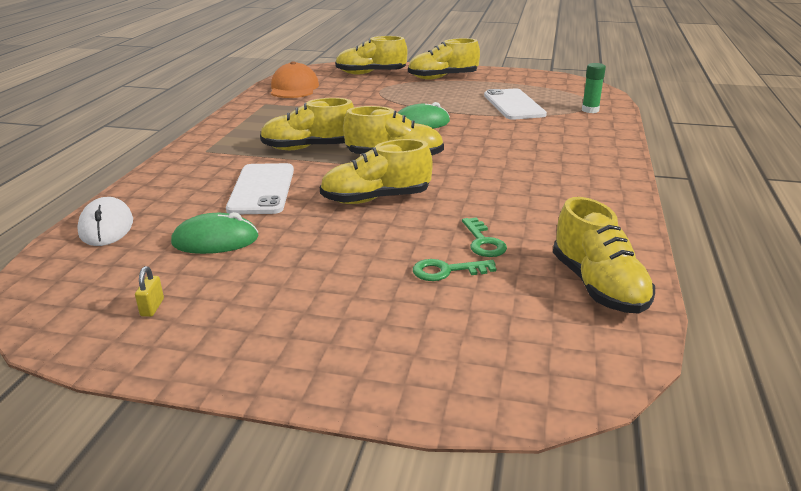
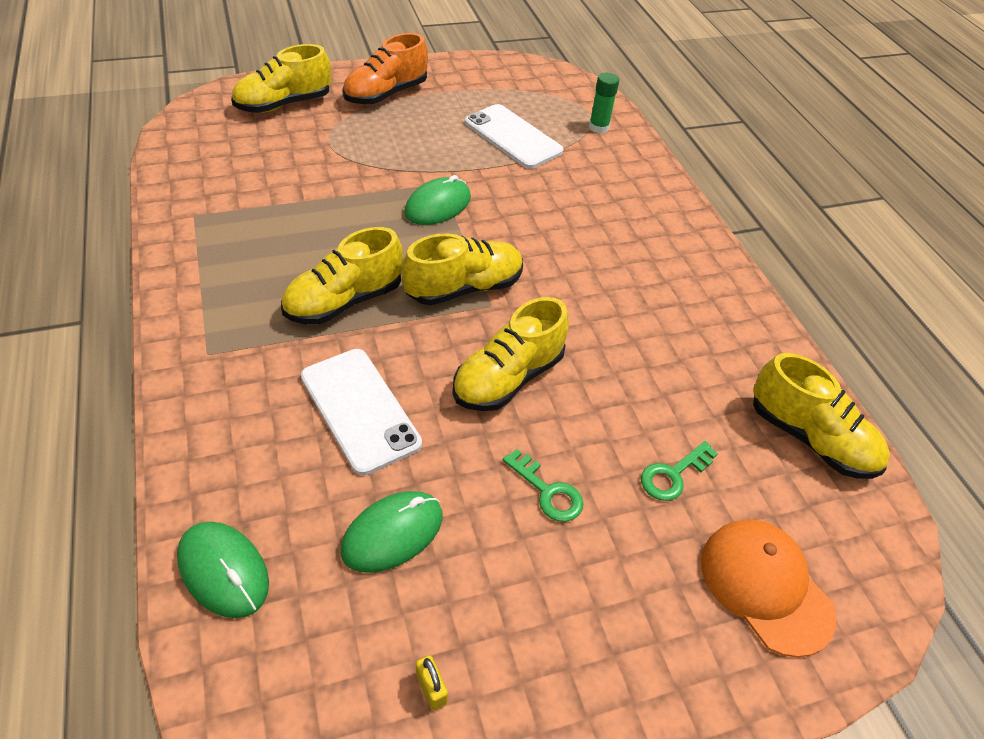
camera: 35 degrees left, 20 degrees up
white mouse [77,197,133,246] -> green mouse [177,521,269,618]
orange cap [271,61,319,98] -> orange cap moved to [701,519,837,657]
yellow shoe [408,38,480,80] -> orange shoe [342,33,428,105]
green key [462,217,507,257] -> green key moved to [503,449,583,522]

